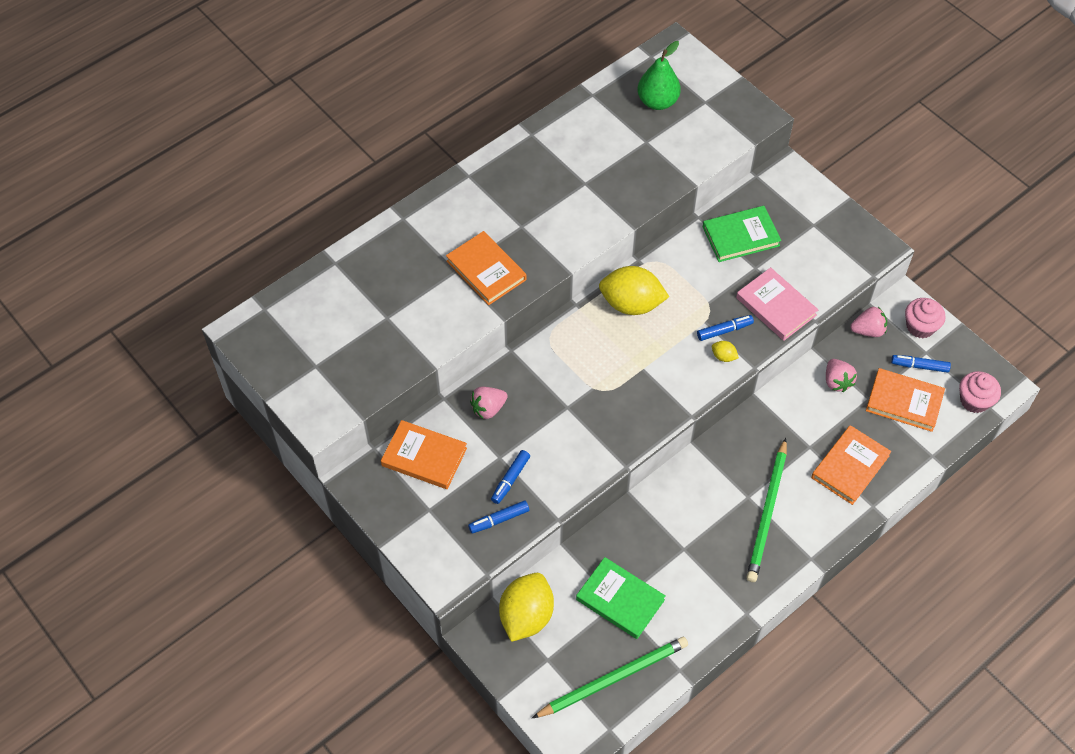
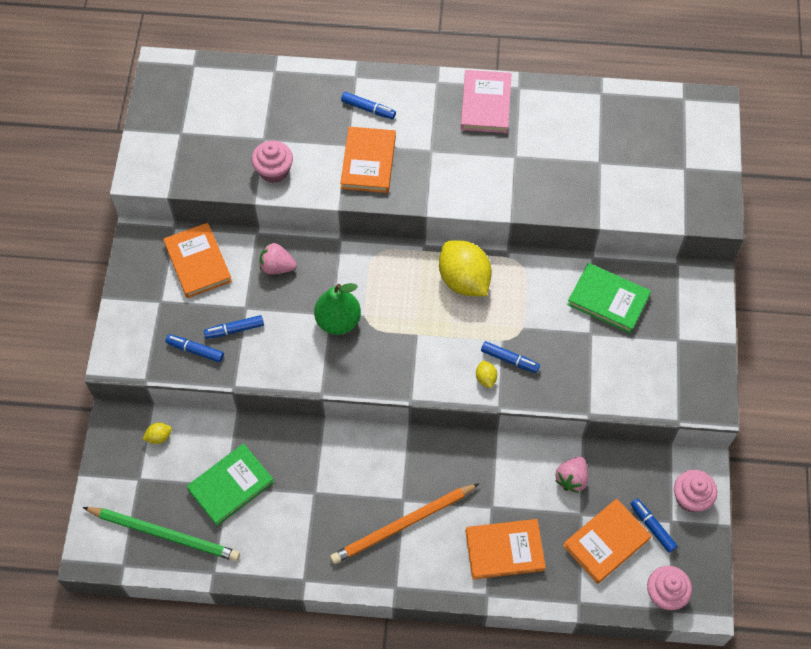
camera: 45 degrees right, 5 degrees up
yellow lemon [499,573,554,642] -> yellow lemon [143,423,172,444], size x0.42
green book [576,557,665,639] -> green book turned 60 degrees clockwise [187,444,274,526]
green pear [638,41,681,110] -> green pear moved to [314,283,361,335]
pink book [736,267,818,341] -> pink book moved to [461,70,512,133]
green pencil [746,438,787,582] -> orange pencil [330,483,480,564]
pink strawberry [850,307,887,337] -> none
orange book [866,368,945,432] -> orange book turned 75 degrees clockwise [563,499,652,584]
none -> pink cupcake [252,141,293,183]
none -> blue marker [341,92,396,119]

